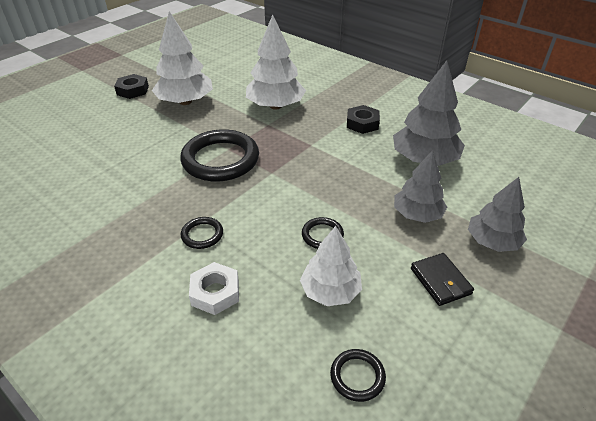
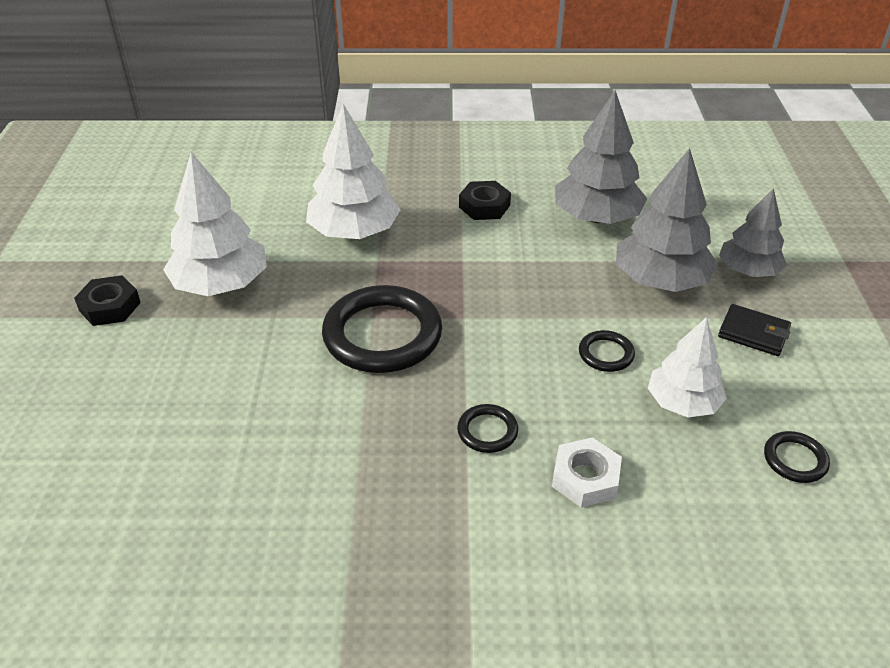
camera: 40 degrees left, 0 degrees up
grey tree [394,150,447,223] -> grey tree [616,148,718,292], size x1.52

